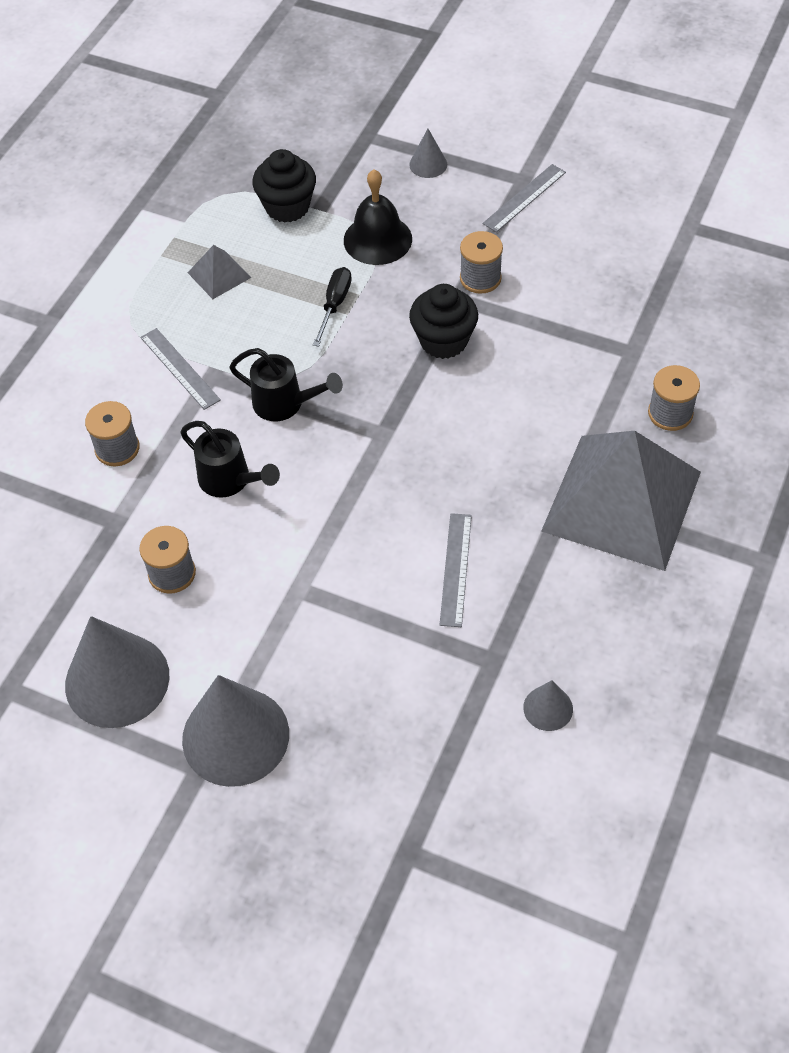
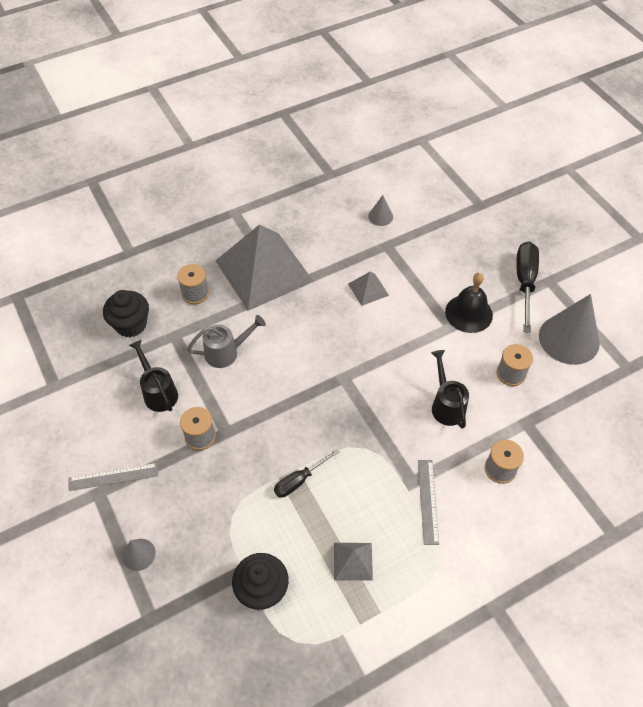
camera: 145 degrees left, 0 degrees up
grey cone [182,675,289,787] -> black screwdriver [516,242,539,333]
black watering can [229,348,343,421] -> black watering can moved to [129,340,178,412]
black bell [344,169,412,265] -> black bell moved to [445,273,493,333]
black cupcake [409,284,478,359] -> black cupcake moved to [103,290,149,337]
grey ruler [440,513,472,627] -> grey pyramid [348,272,389,306]
none -> grey watering can [187,315,266,368]

